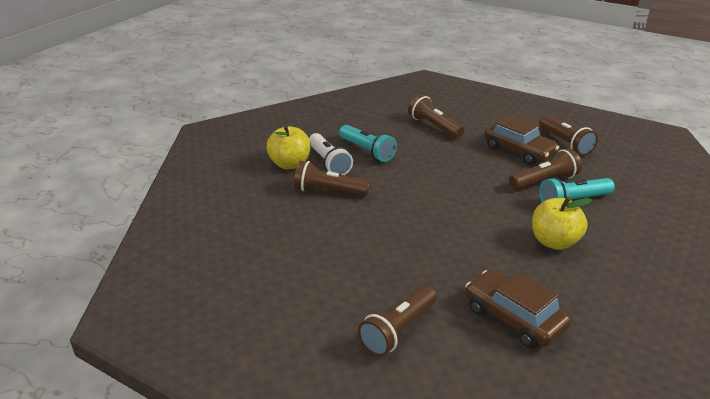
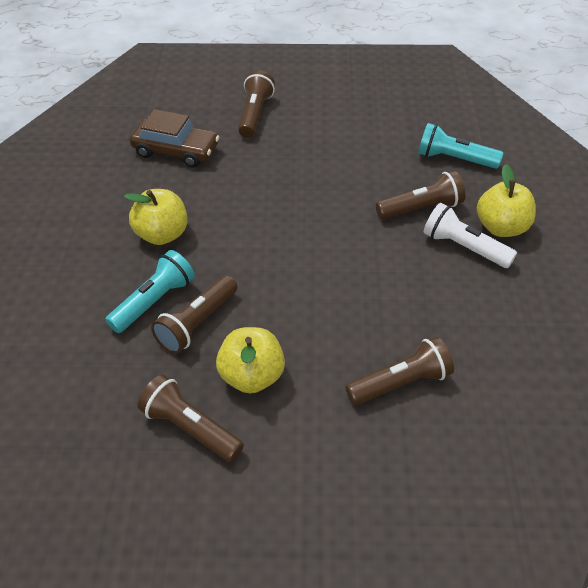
camera: 150 degrees right, 15 degrees up
turquoise flashlight [339,125,397,162] -> turquoise flashlight moved to [418,123,503,169]
brown flashlight [408,94,465,138] -> brown flashlight turned 45 degrees counterclockwise [345,336,454,405]
brown car [484,114,559,165] -> yellow apple [216,327,285,393]

